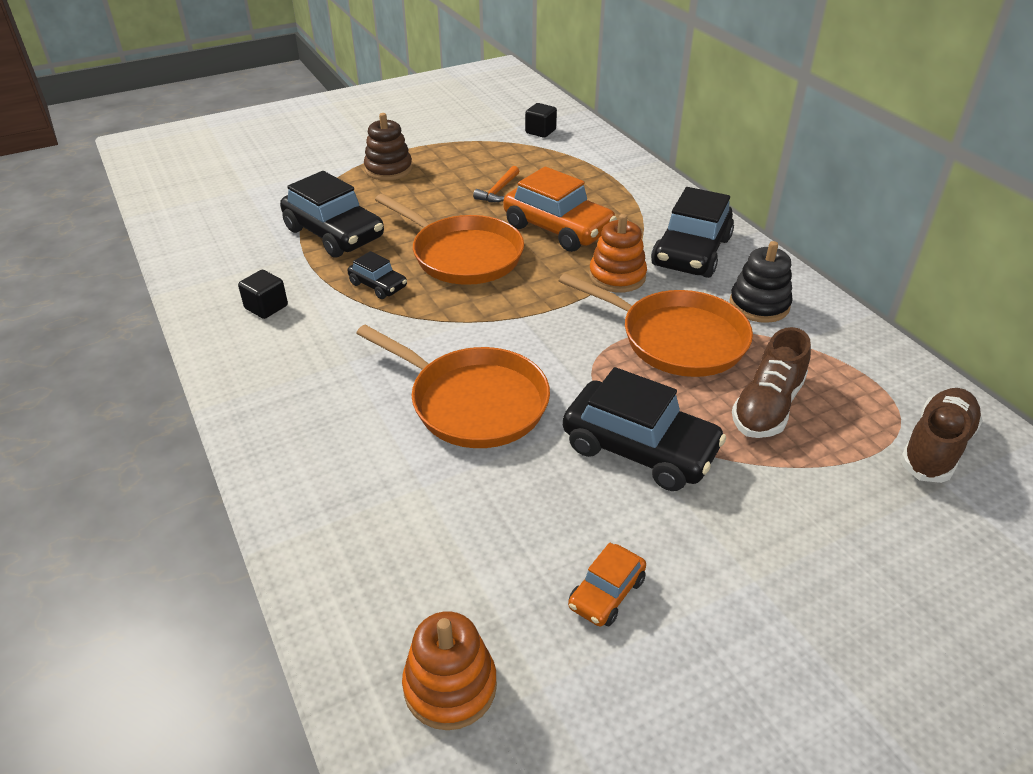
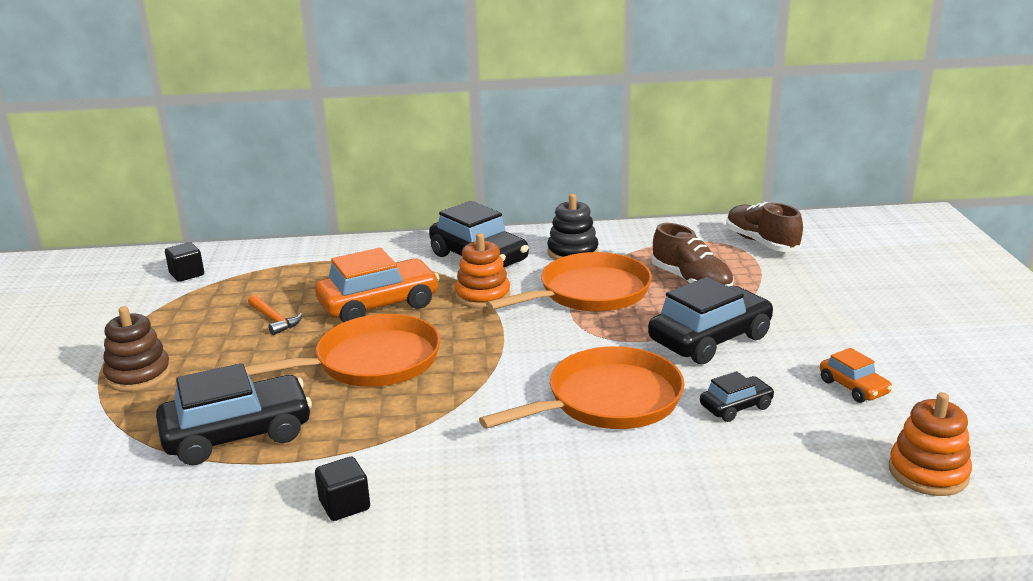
camera: 65 degrees left, 15 degrees down
black car [347,251,407,299] -> black car moved to [700,371,775,422]

